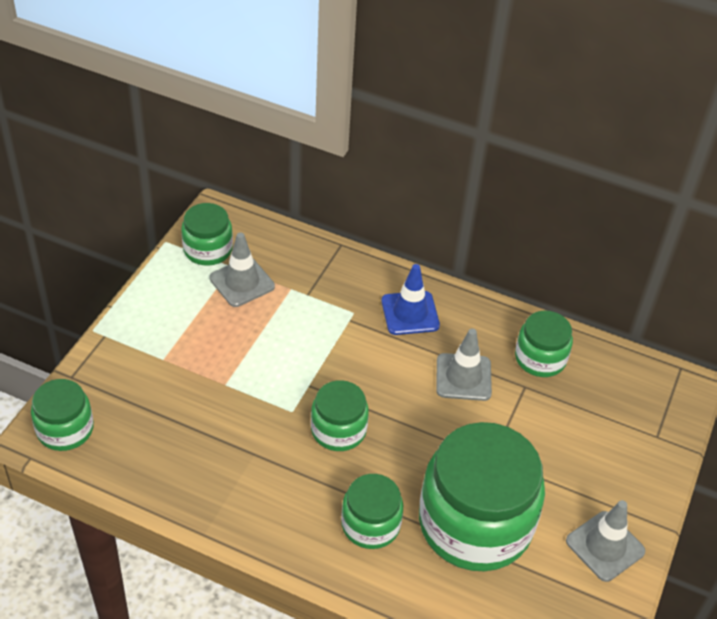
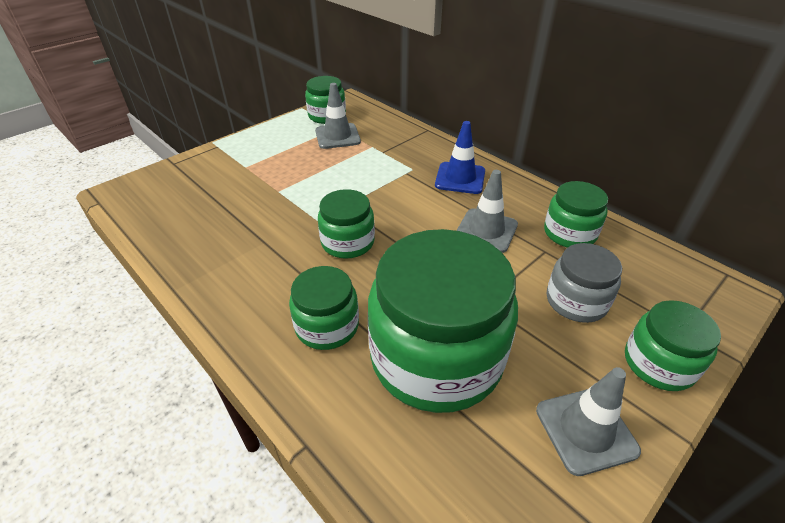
camera: 25 degrees right, 5 degrees down
green jar [31,379,94,451] -> green jar moved to [625,300,721,391]
none -> grey jar [547,243,622,323]

